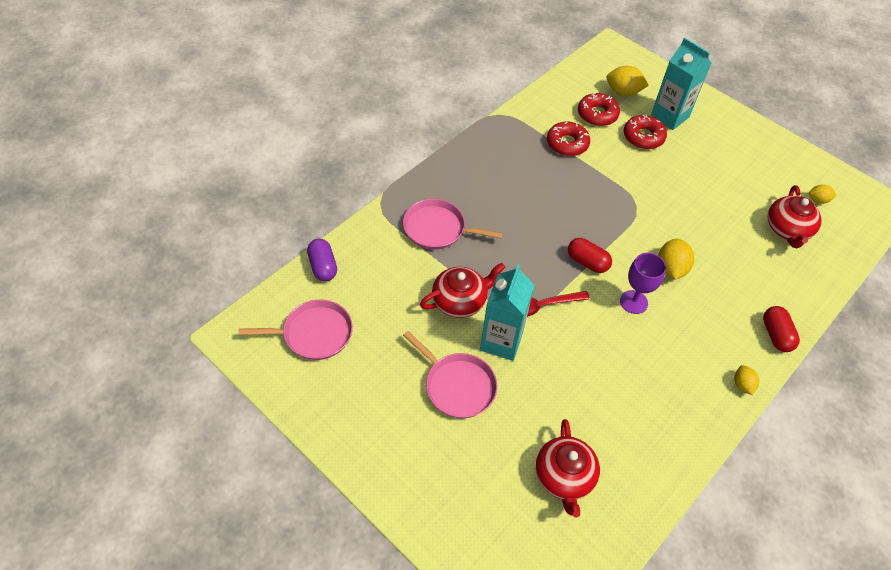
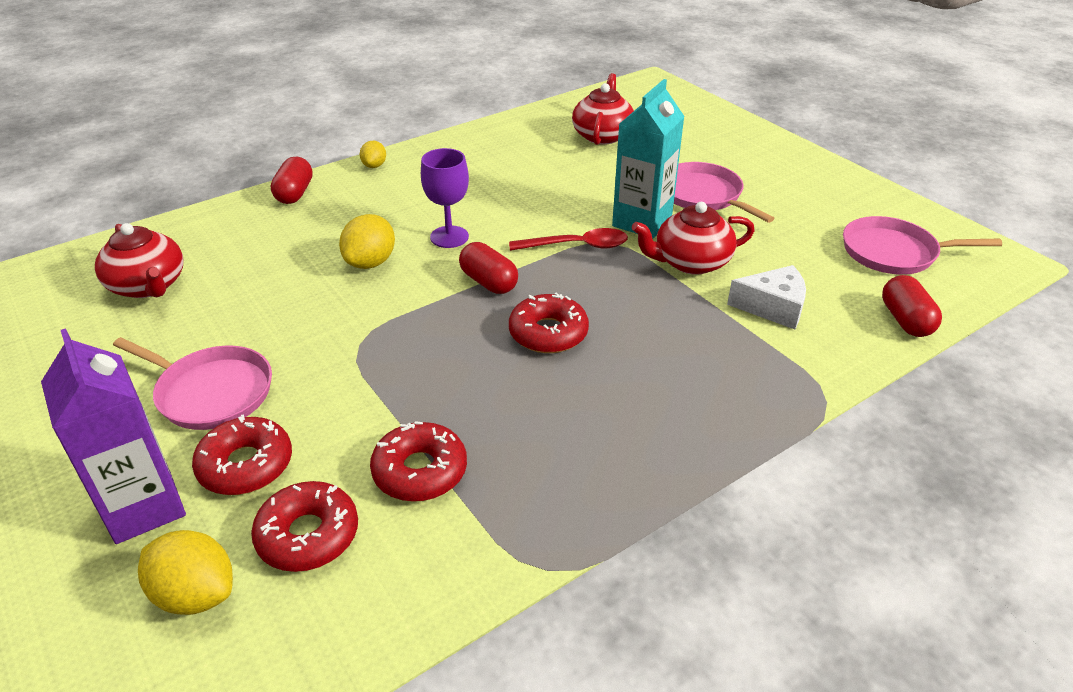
camera: 165 degrees left, 15 degrees down
purple capsule [307,239,337,281] -> red capsule [882,275,942,337]
pink pan [403,199,503,250] -> pink pan moved to [113,337,272,430]
turquoise carton [651,38,712,130] -> purple carton [41,328,186,544]
red teapot [768,185,821,248] -> red teapot turned 120 degrees clockwise [95,223,183,298]
yellow lemon [809,184,836,204] -> none
none -> red donut [509,293,589,353]
none -> white cheese [727,265,806,329]

